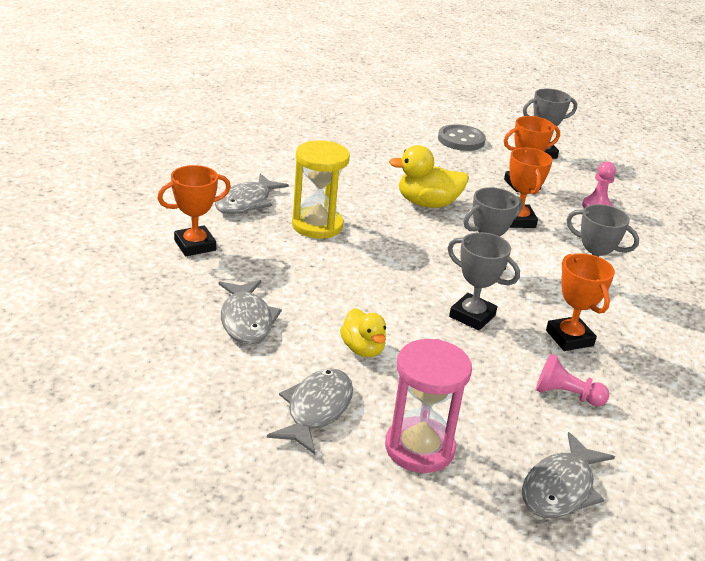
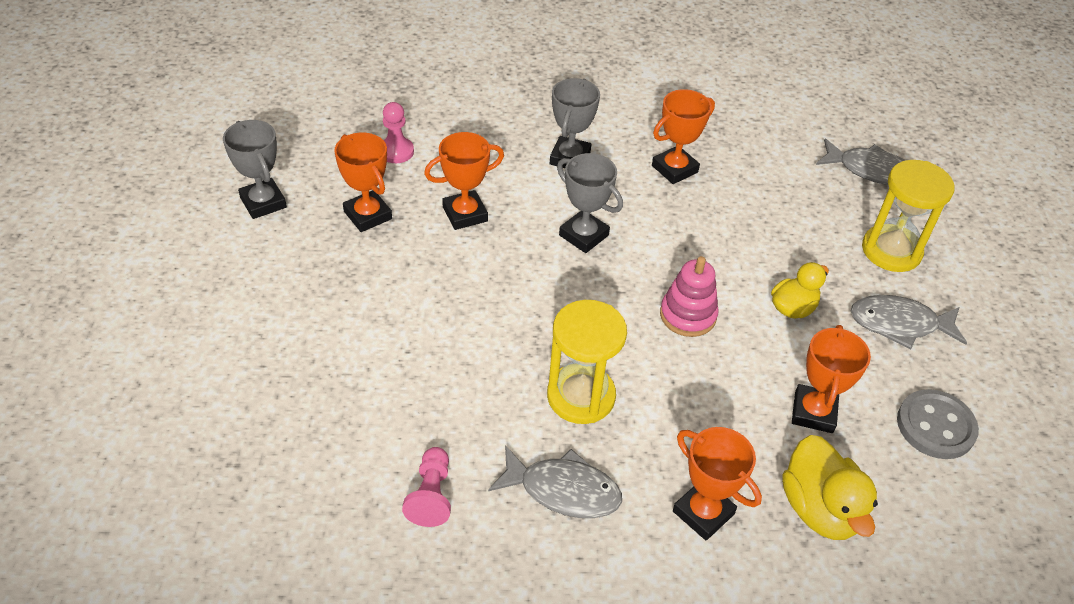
camera: 105 degrees left, 15 degrees up
grey fish [218,280,282,344] -> orange trophy [792,325,871,433]
pink hourglass [385,339,472,473] -> yellow hourglass [862,160,954,272]
yellow duck [389,145,469,208] -> yellow duck moved to [782,435,878,540]
grey button [438,124,486,151] -> grey button moved to [897,389,979,459]
grey trophy [448,232,520,330] -> none
pink pawn [536,354,609,406] -> pink pawn moved to [402,447,451,527]
none -> pink stacking toy [660,256,719,337]

